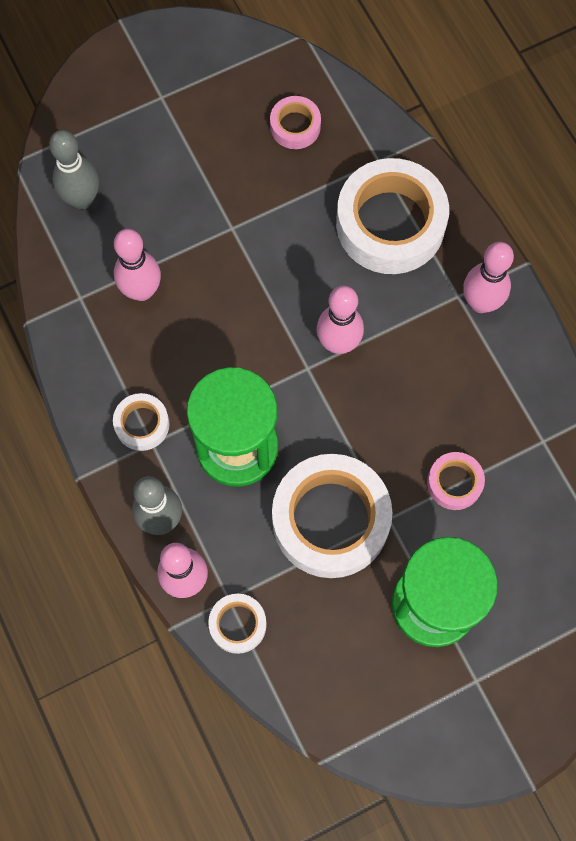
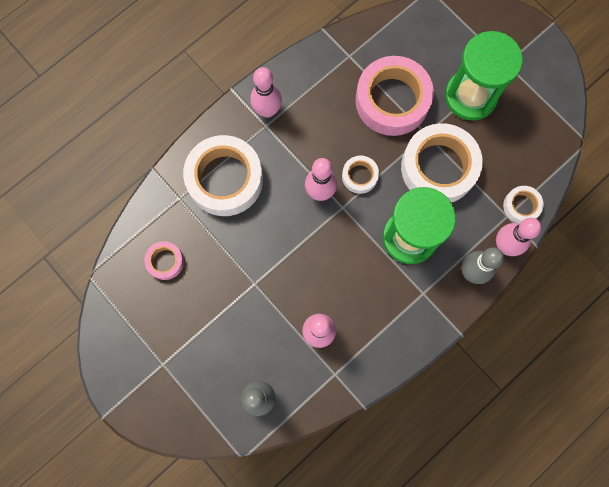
camera: 105 degrees left, 5 degrees up
white tape [113,393,170,451] -> white tape moved to [342,156,379,194]
pink tape [427,452,485,510] -> pink tape [355,56,434,136], size x2.10

